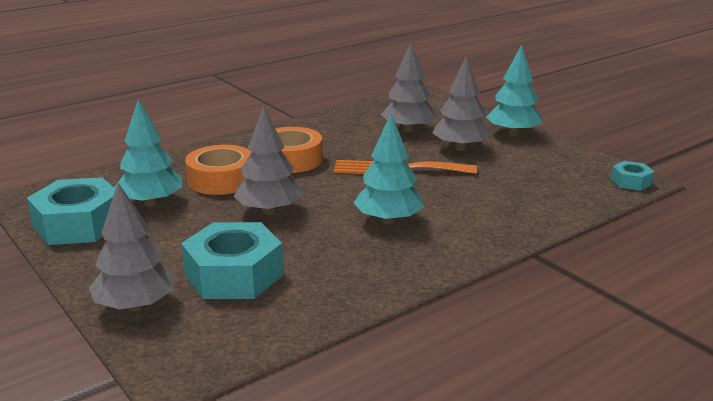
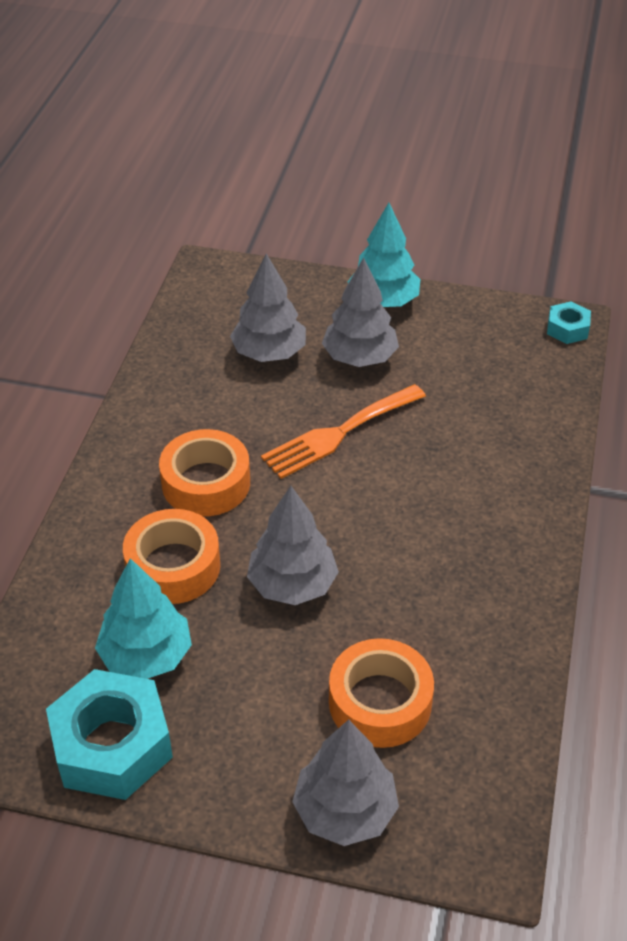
camera: 40 degrees left, 20 degrees up
turquoise nut [181,222,284,299] -> orange tape [329,638,434,748]
turquoise tree [353,114,424,224] -> none

